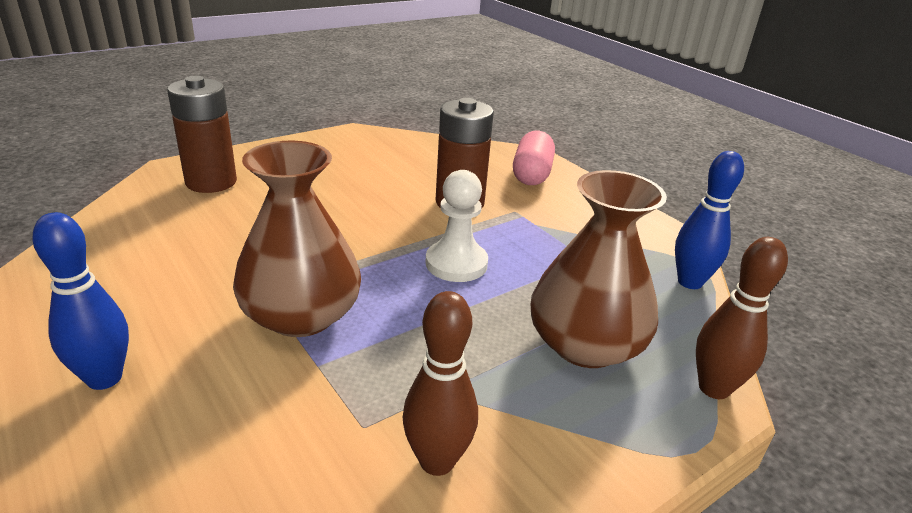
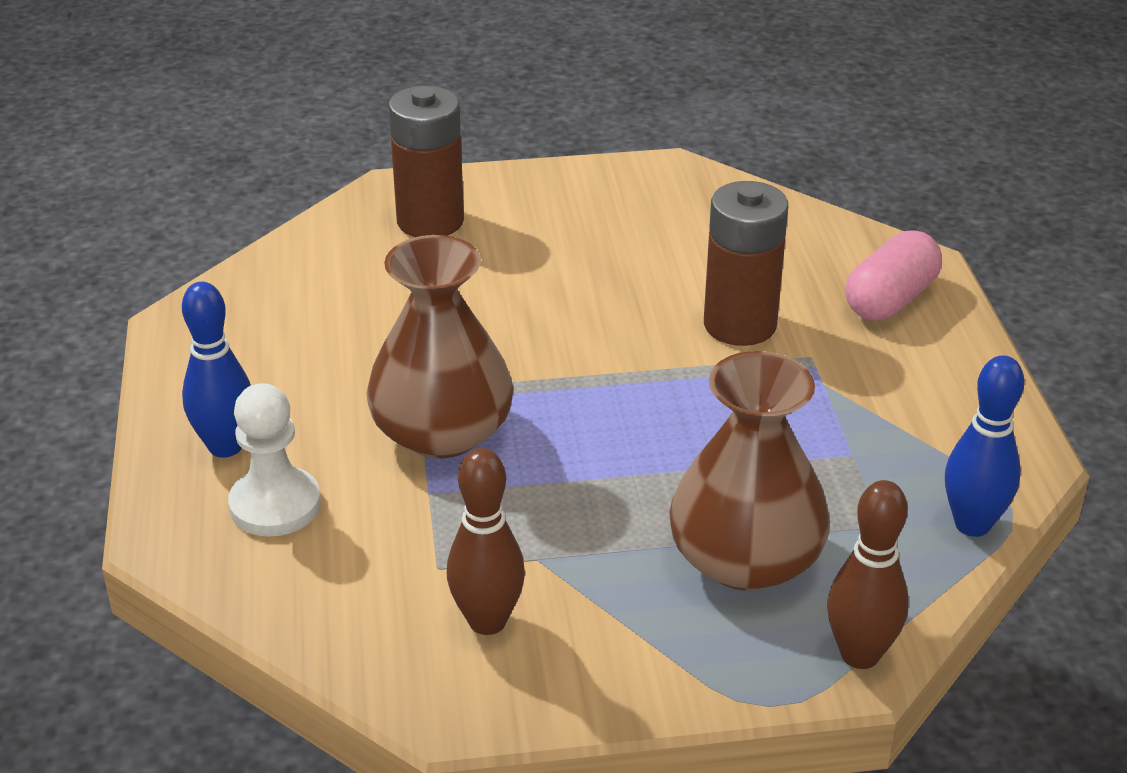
camera: 30 degrees right, 5 degrees up
white pawn [425,170,488,282] -> white pawn moved to [228,383,321,537]

